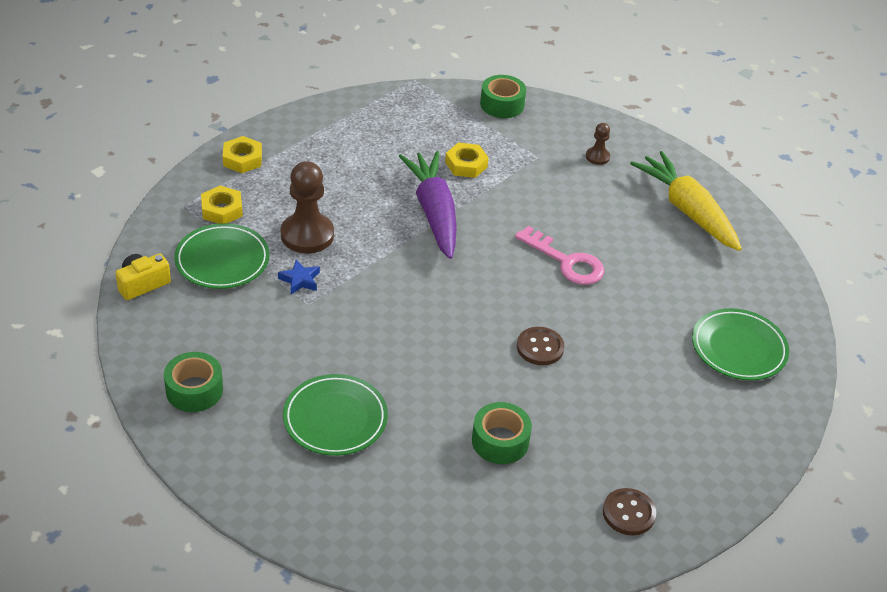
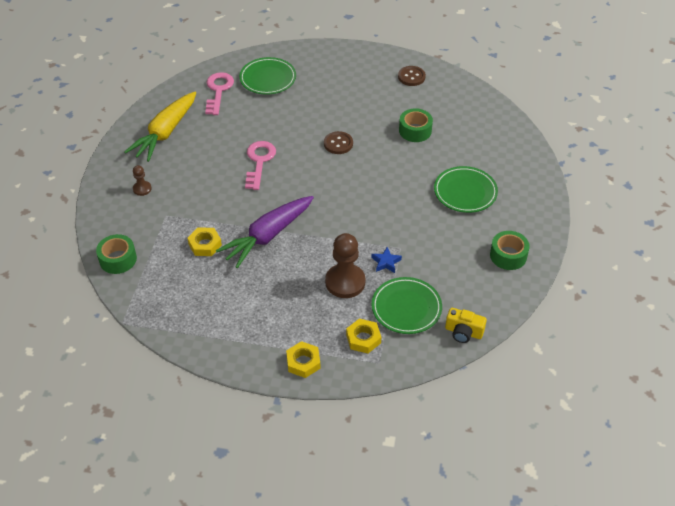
camera: 120 degrees left, 5 degrees up
none -> pink key [205,72,234,115]

